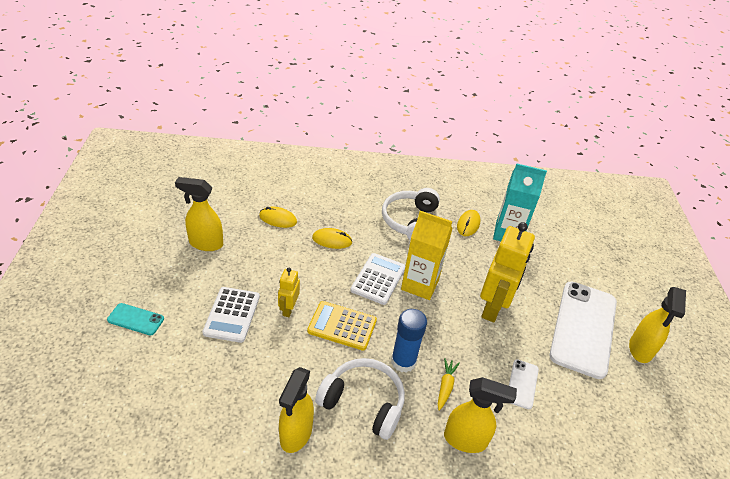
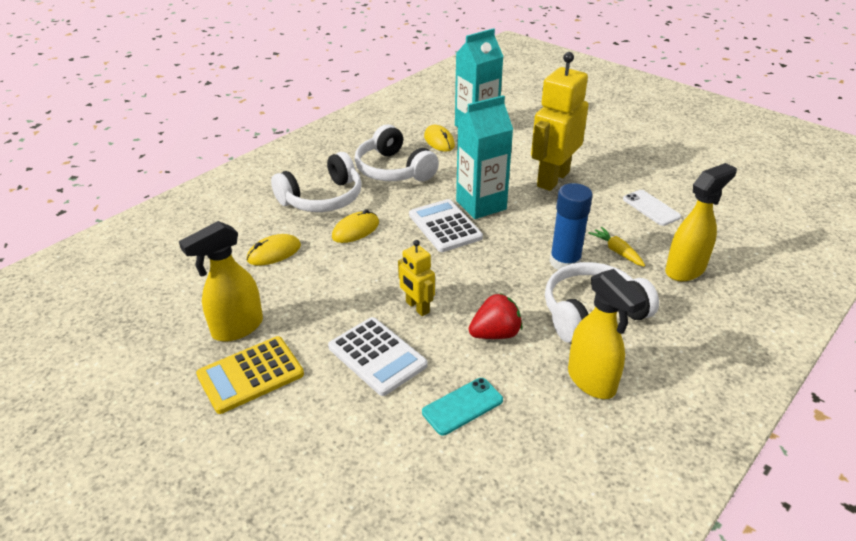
camera: 45 degrees left, 5 degrees down
turquoise phone [107,303,164,335] -> turquoise phone moved to [422,378,503,435]
yellow calculator [307,301,377,351] -> yellow calculator moved to [196,336,304,414]
yellow carton [401,211,453,300] -> turquoise carton [456,95,513,219]
yellow robot [480,222,535,323] -> yellow robot turned 120 degrees counterclockwise [531,52,589,191]
white phone [550,282,617,379] -> none
yellow spray bottle [629,287,686,363] -> none
none -> white headphones [271,152,362,212]
none -> red strawberry [469,293,522,339]

